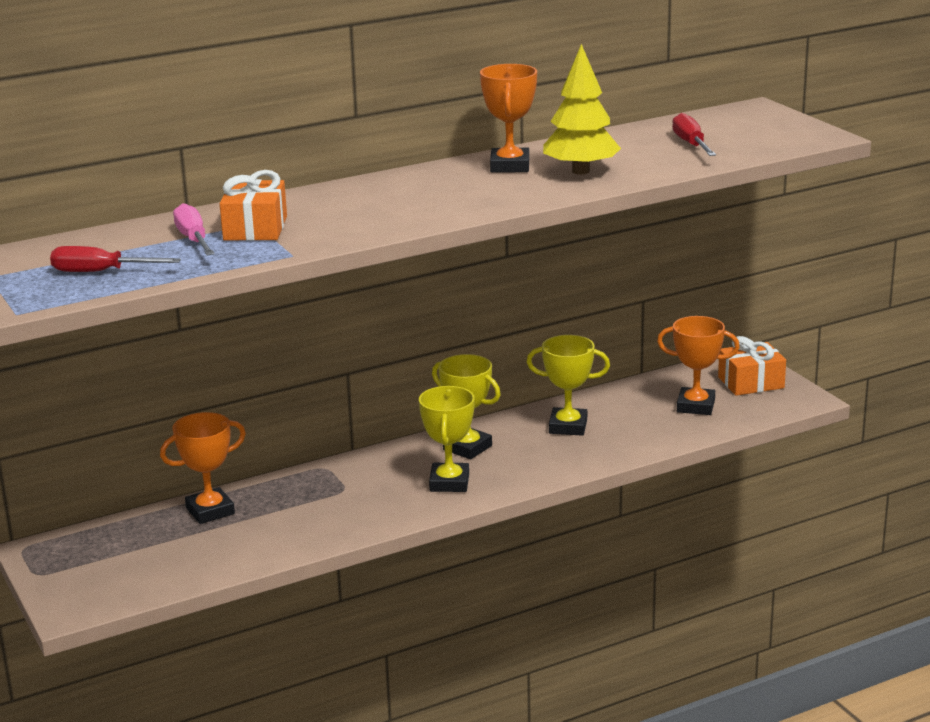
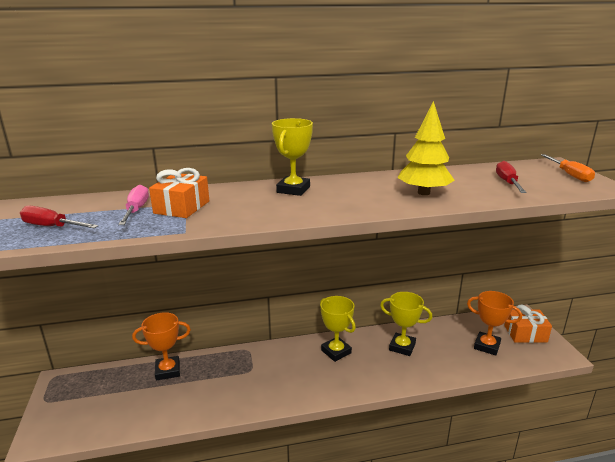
camera: 15 degrees right, 0 degrees up
yellow trophy [419,386,475,492] -> yellow trophy moved to [272,118,313,196]
orange trophy [480,64,537,173] -> none
none -> orange screwdriver [541,154,595,182]

